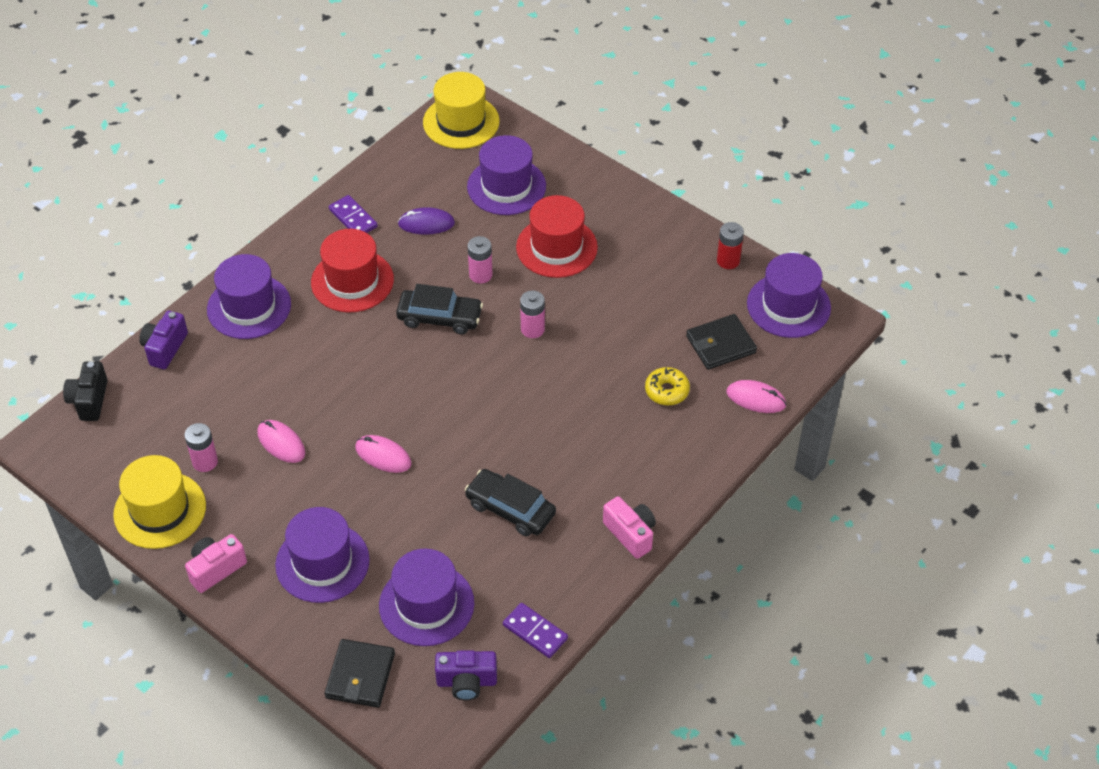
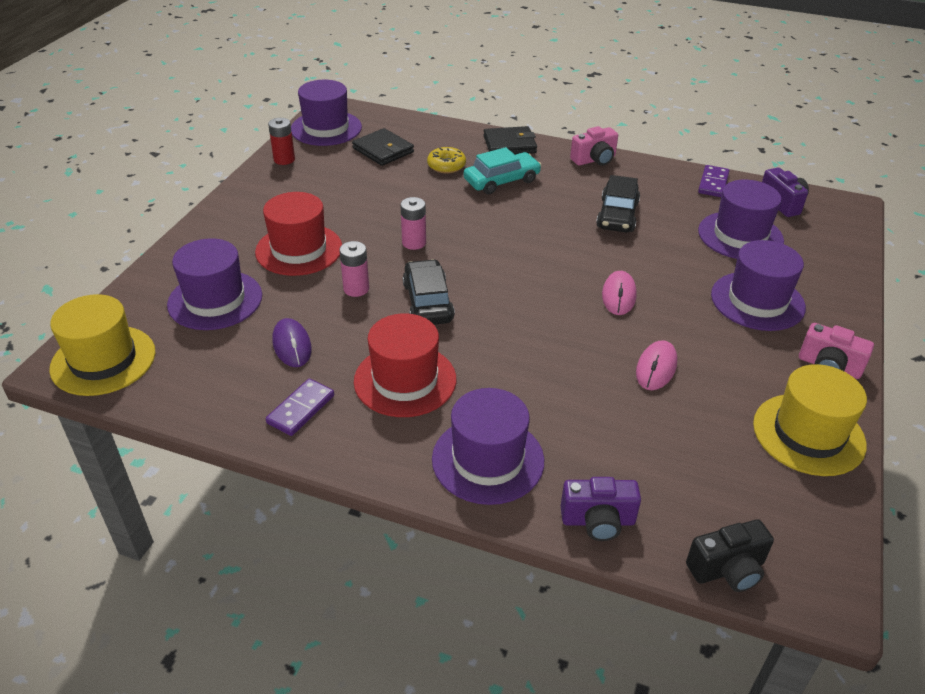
camera: 110 degrees left, 10 degrees down
pink battery [185,423,218,472] -> none
black wallet [324,639,395,708] -> black wallet moved to [484,126,537,154]
pink camera [603,496,656,559] -> pink camera turned 150 degrees counterclockwise [570,126,618,166]
pink mouse [726,380,787,413] -> none
none -> turquoise car [463,147,541,194]

